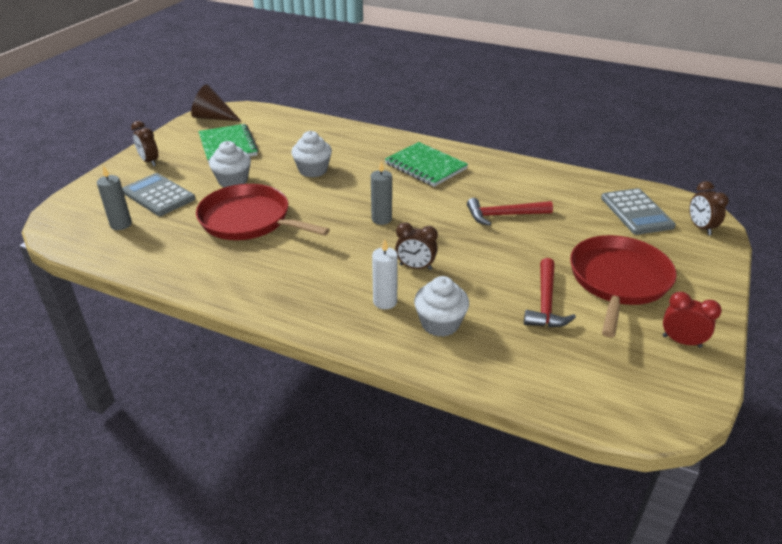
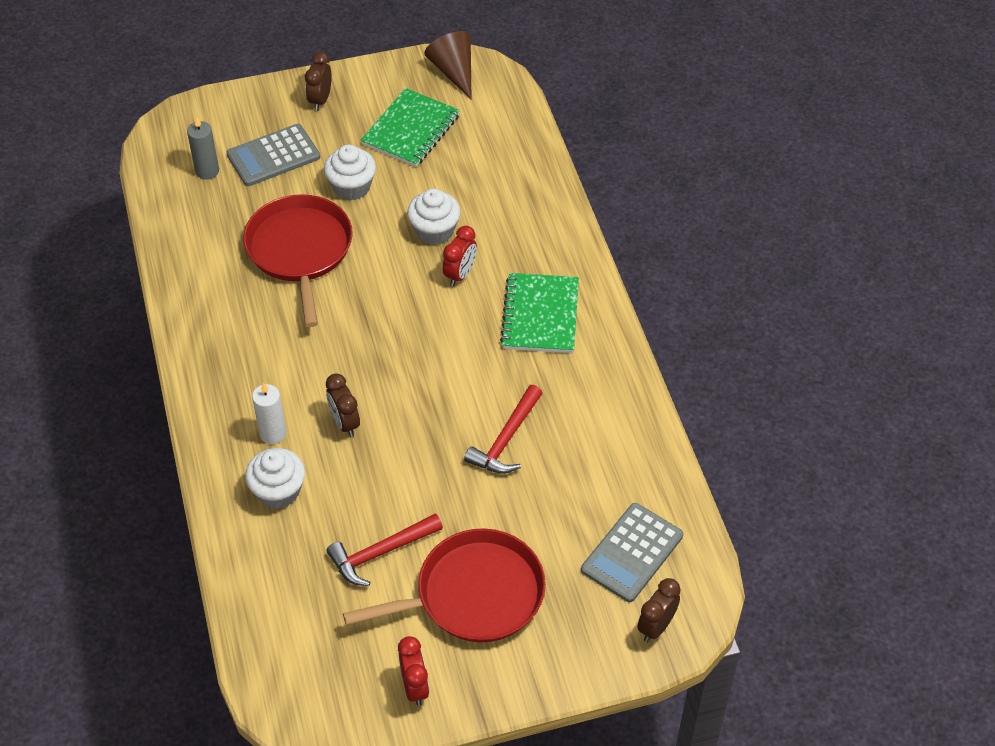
camera: 50 degrees right, 15 degrees up
grey calculator [122,173,195,216] -> grey calculator turned 120 degrees counterclockwise [226,124,320,186]
grey candle [371,161,392,225] -> none
red hammer [467,198,553,226] -> red hammer turned 105 degrees counterclockwise [464,385,543,474]
none -> red clock [443,226,477,286]

